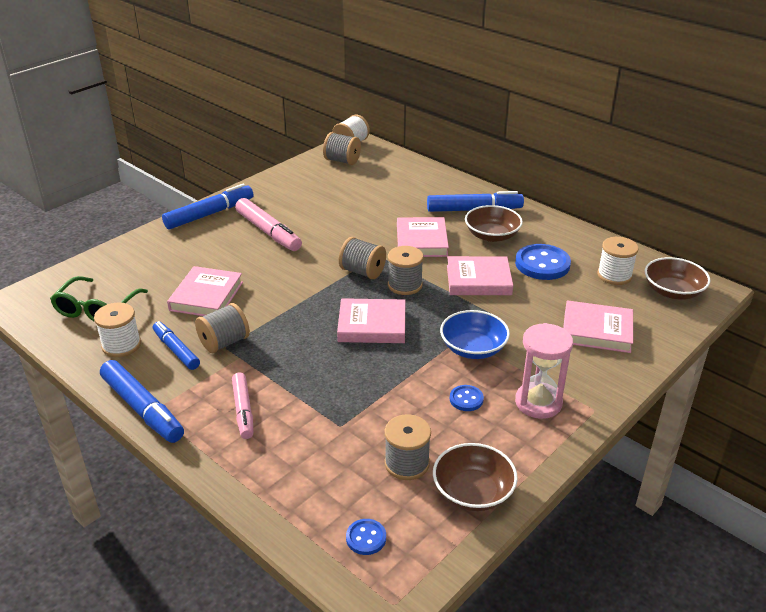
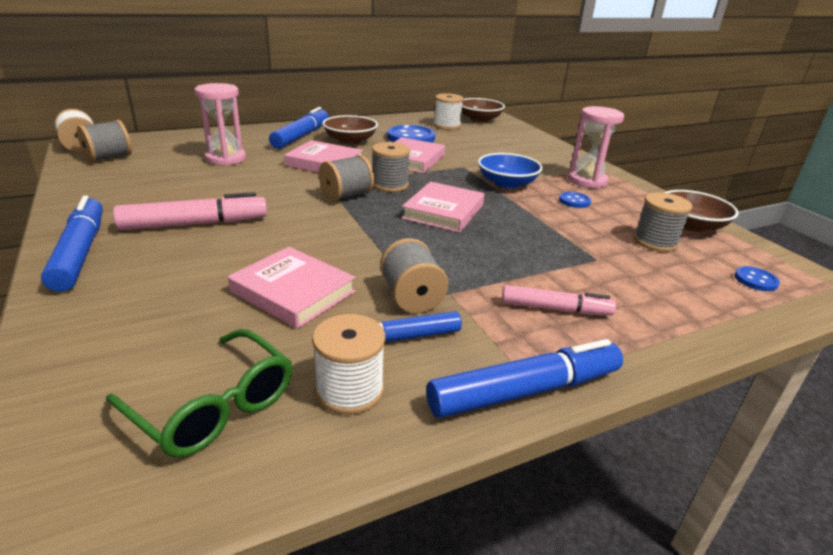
camera: 70 degrees left, 5 degrees down
pink book [563,300,633,353] -> none
none -> pink hourglass [194,83,246,166]

